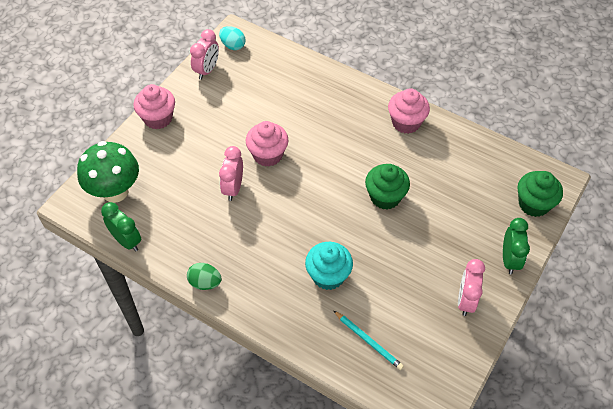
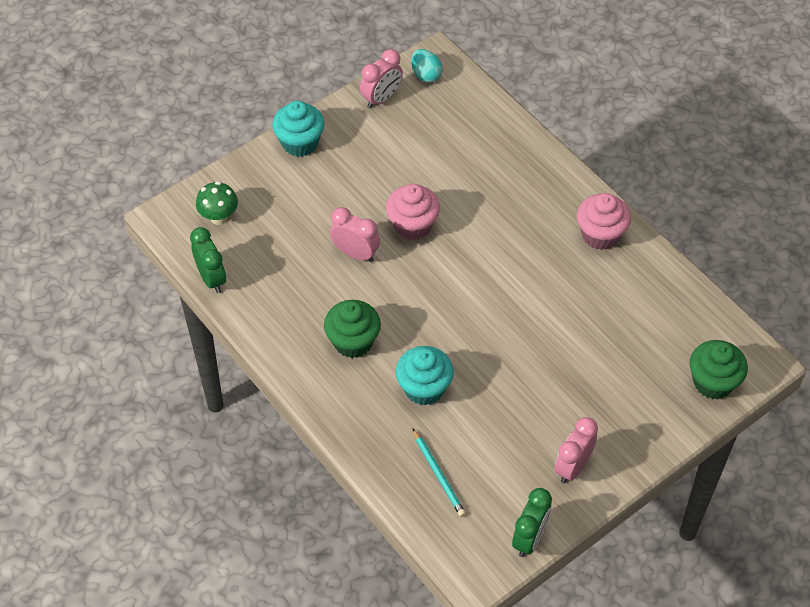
camera: 20 degrees right, 0 degrees up
green mushroom [77,141,139,203] -> green mushroom [196,181,238,225], size x0.58
pink cupcake [134,84,175,129] -> turquoise cupcake [272,101,324,157]
green egg [187,263,222,290] -> none
pink clock [219,146,243,201] -> pink clock turned 90 degrees clockwise [330,207,380,262]
green cupcake [365,164,410,210] -> green cupcake moved to [324,300,381,358]
green clock [503,218,530,274] -> green clock moved to [512,488,552,557]

